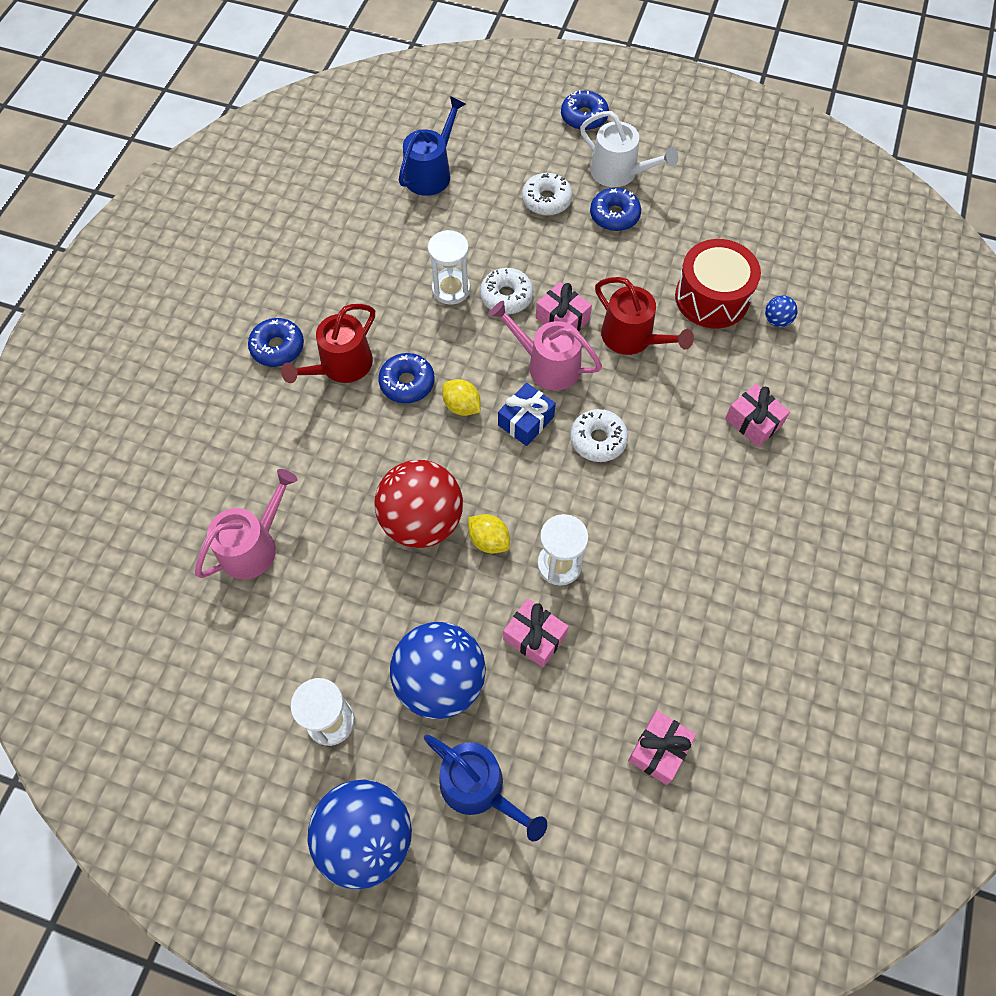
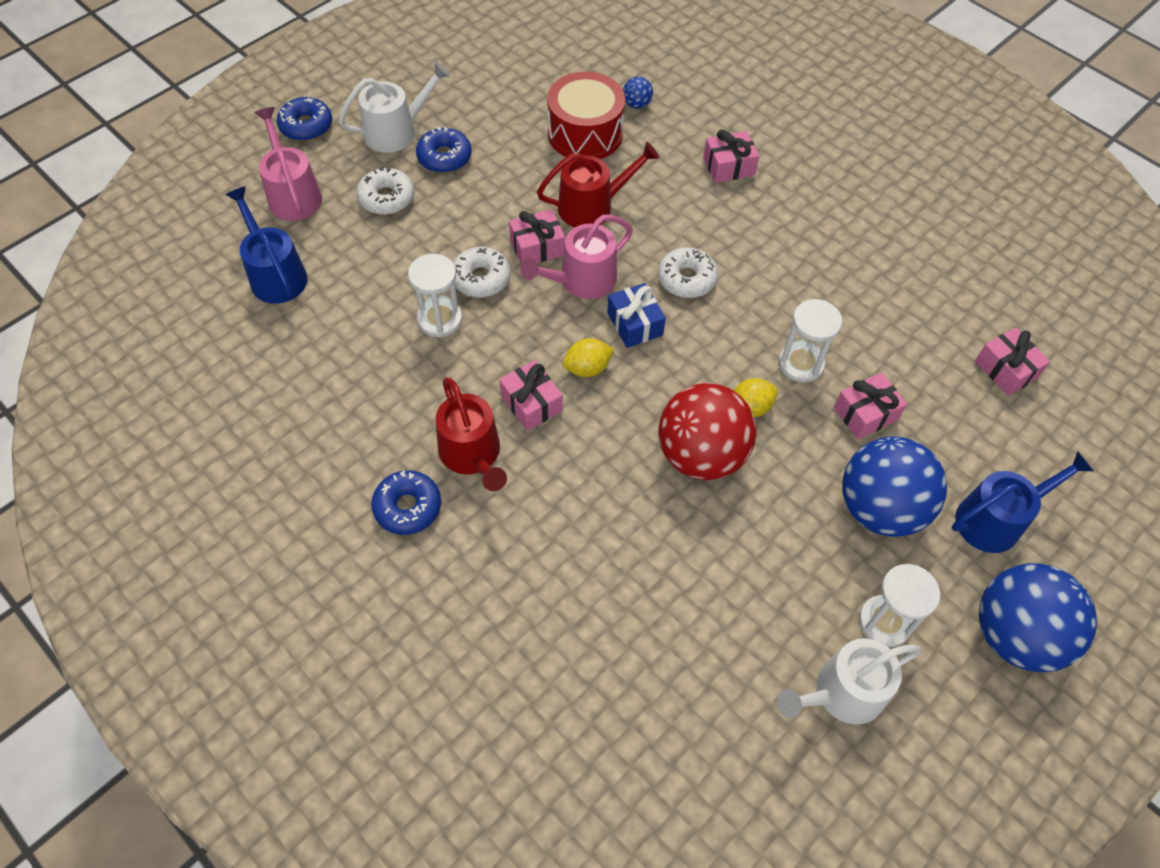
camera: 65 degrees left, 5 degrees down
pink watering can [195,469,298,579] -> pink watering can moved to [255,107,322,221]
blue donut [378,353,435,403] -> pink gift [499,360,563,431]
none -> white watering can [777,638,922,725]

